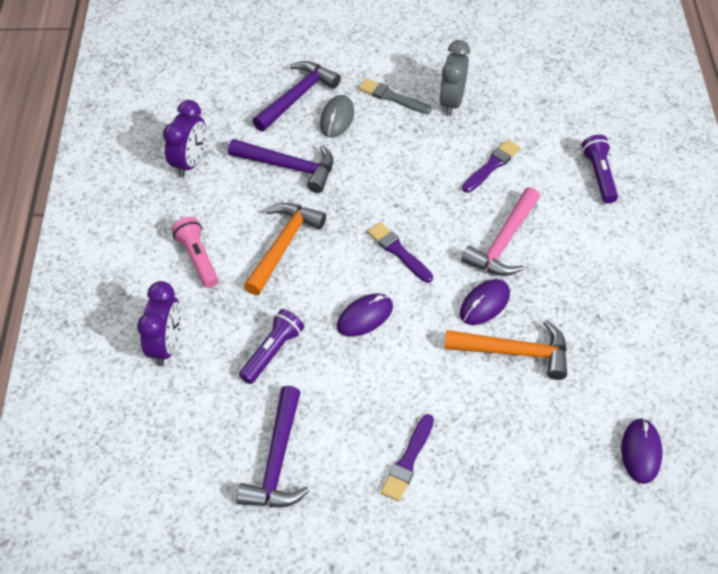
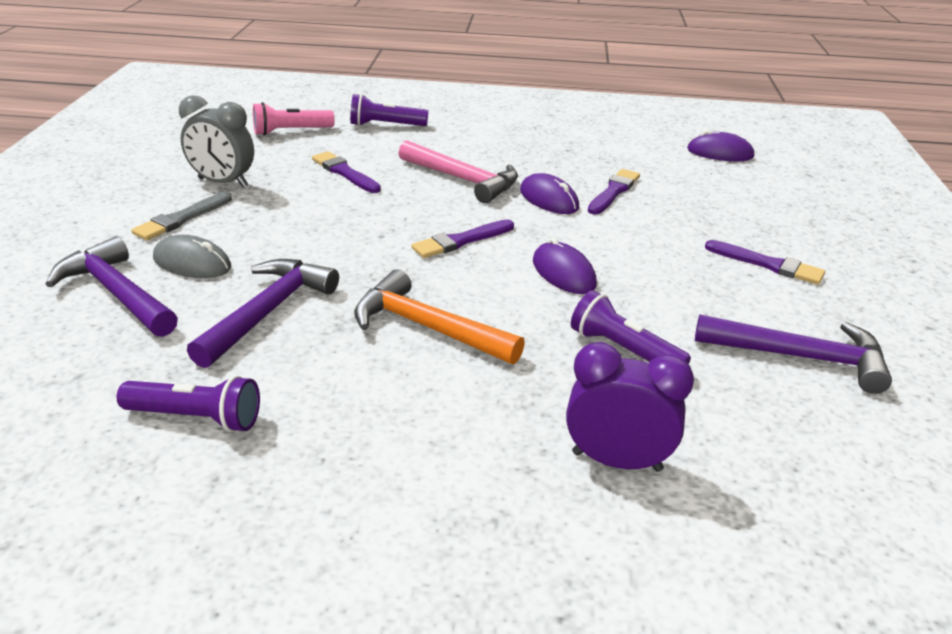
camera: 85 degrees left, 20 degrees down
purple clock [163,100,206,178] -> purple flashlight [117,375,260,432]
pink flashlight [171,217,219,288] -> pink flashlight moved to [253,102,335,136]
orange hammer [444,320,567,380] -> purple brush [588,169,640,214]

